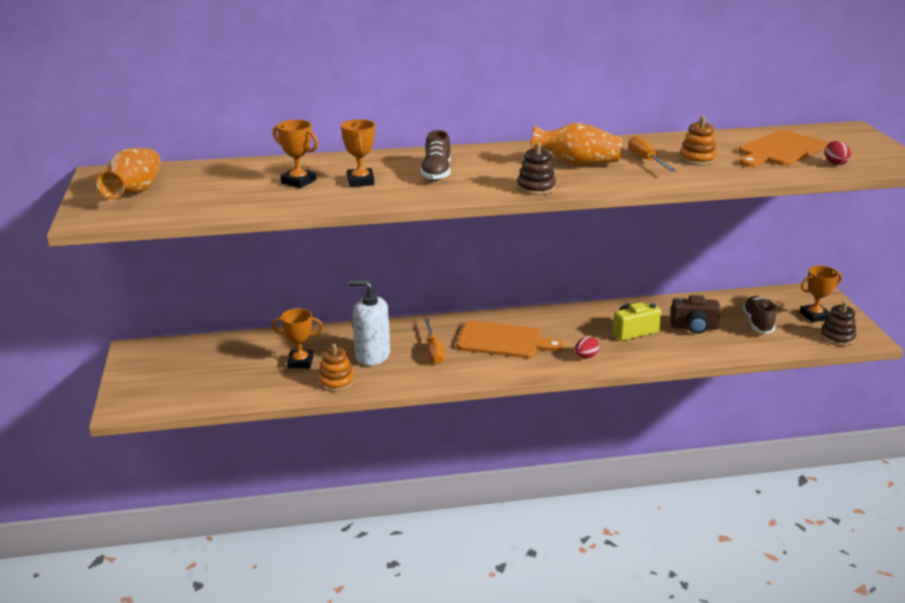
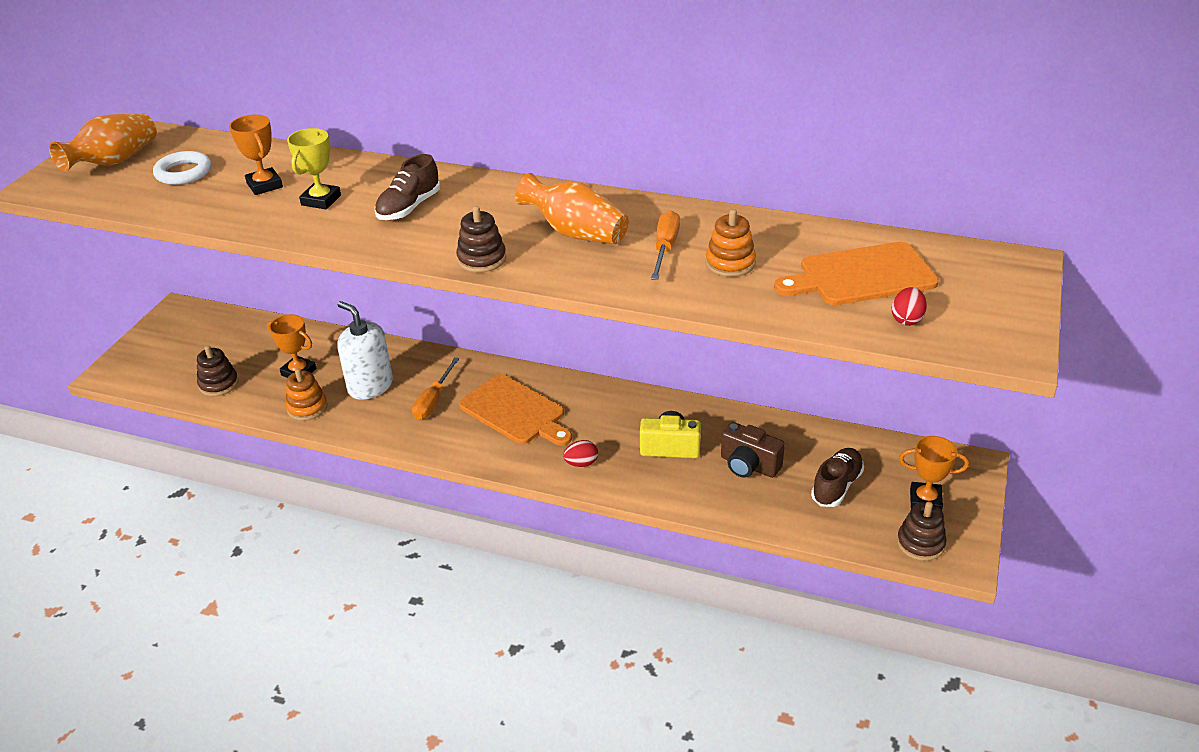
camera: 30 degrees right, 10 degrees up
orange trophy [341,119,375,187] -> yellow trophy [287,128,341,209]
none -> white ring [153,151,211,185]
none -> brown stacking toy [197,345,239,396]

